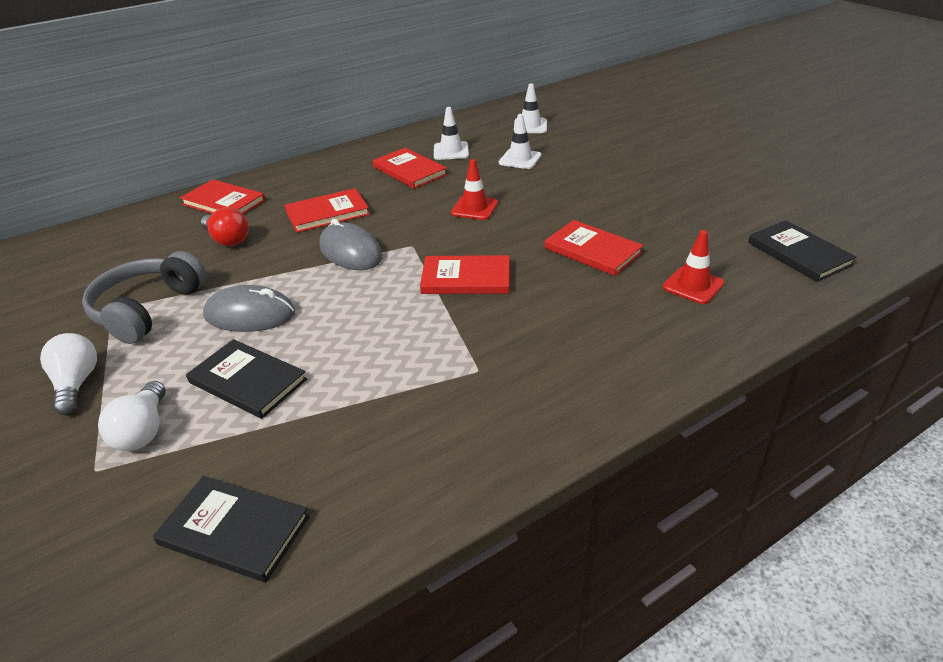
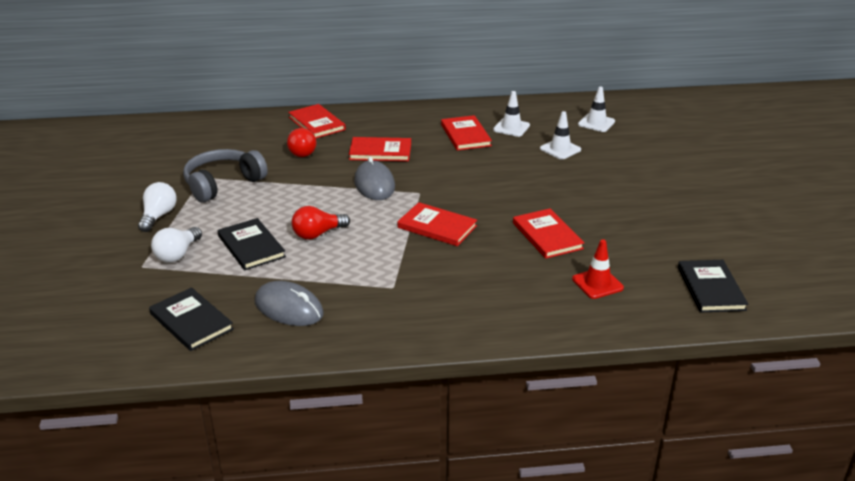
camera: 25 degrees right, 5 degrees down
grey mouse [203,285,295,332] -> grey mouse moved to [255,281,324,326]
red traffic cone [451,159,498,220] -> none
none -> red light bulb [292,206,350,240]

